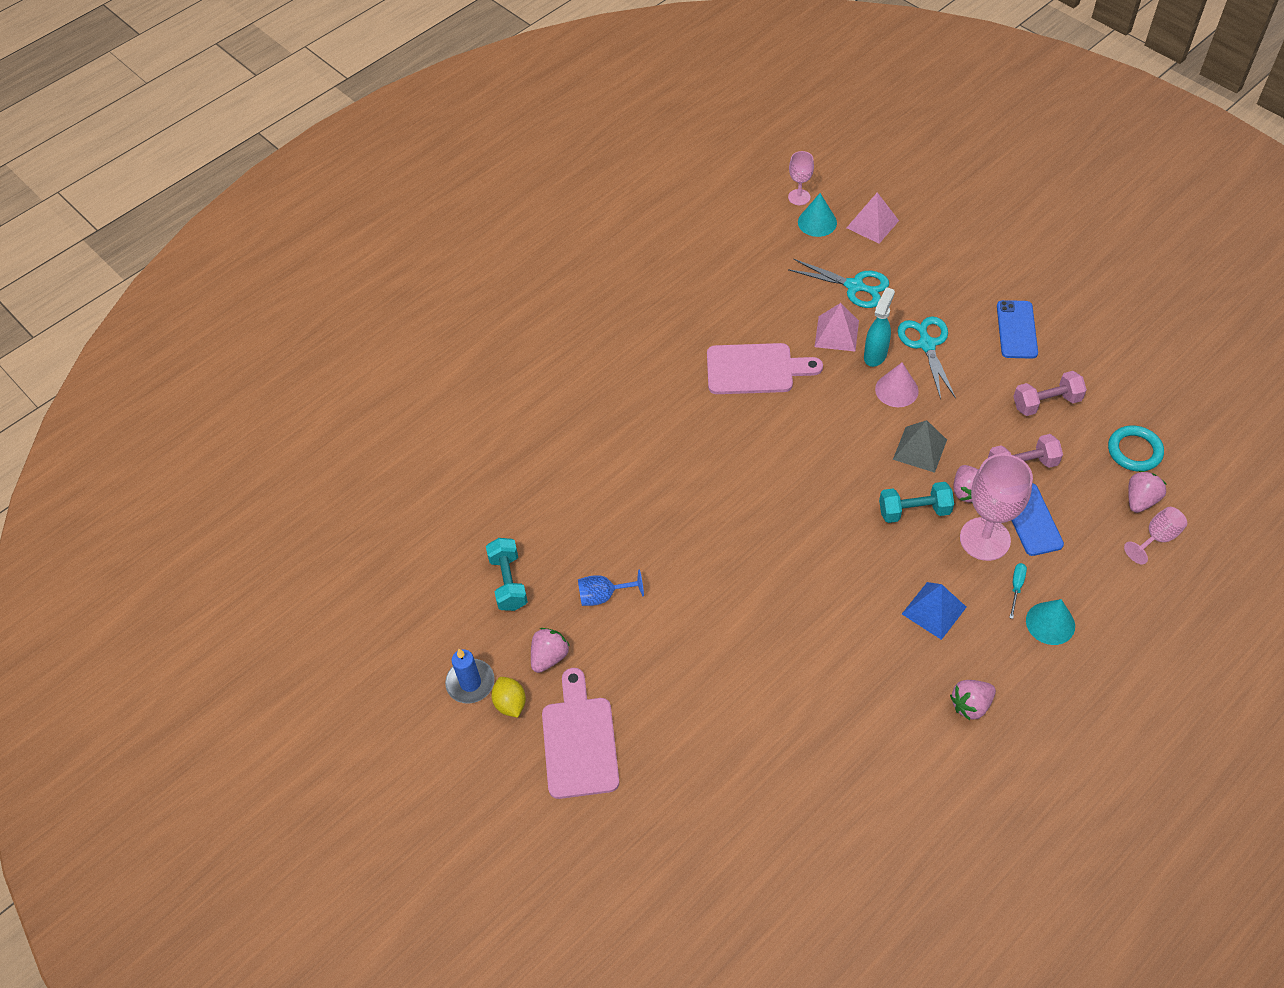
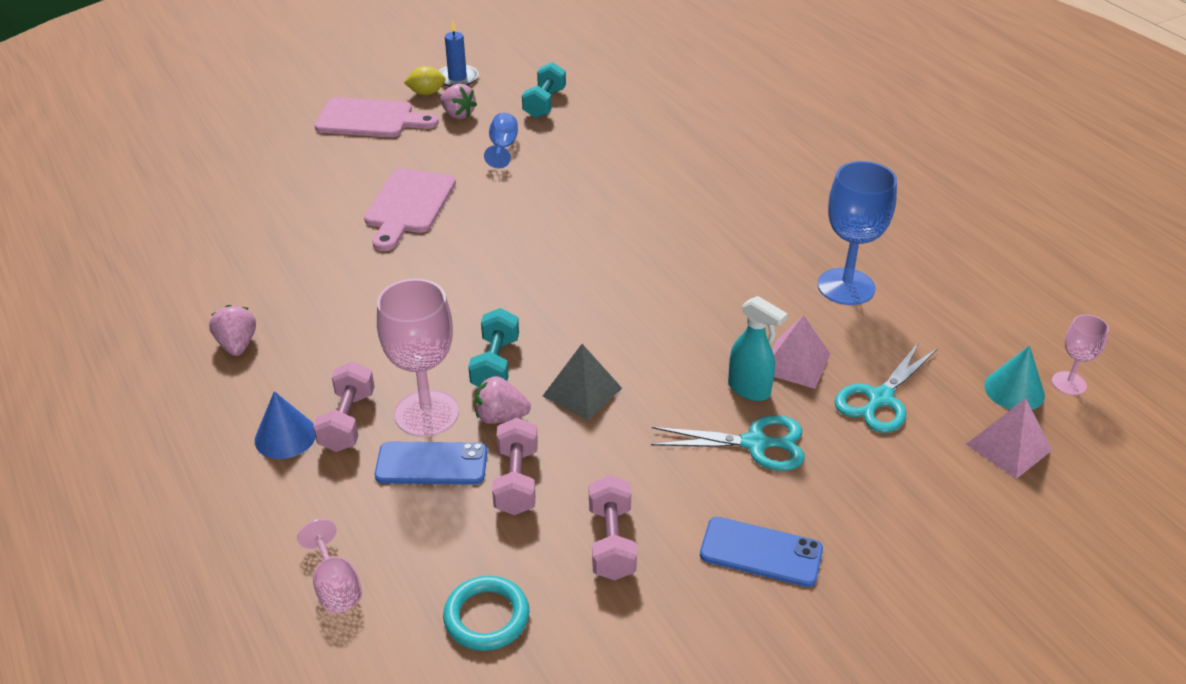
camera: 100 degrees right, 15 degrees down
turquoise dumbbell [486,538,528,611] -> turquoise dumbbell turned 75 degrees counterclockwise [522,62,566,118]
pink cutting board [707,343,823,394] -> pink cutting board moved to [364,169,456,251]
pink cone [875,363,919,407] -> none
blue pyramid [902,582,967,640] -> none
turquoise screwdriver [1009,563,1027,619] -> pink dumbbell [313,362,375,452]
turquoise cone [1026,599,1075,645] -> blue cone [255,391,316,459]
pink strawberry [1128,471,1166,513] -> none
none -> blue goblet [818,161,897,305]

